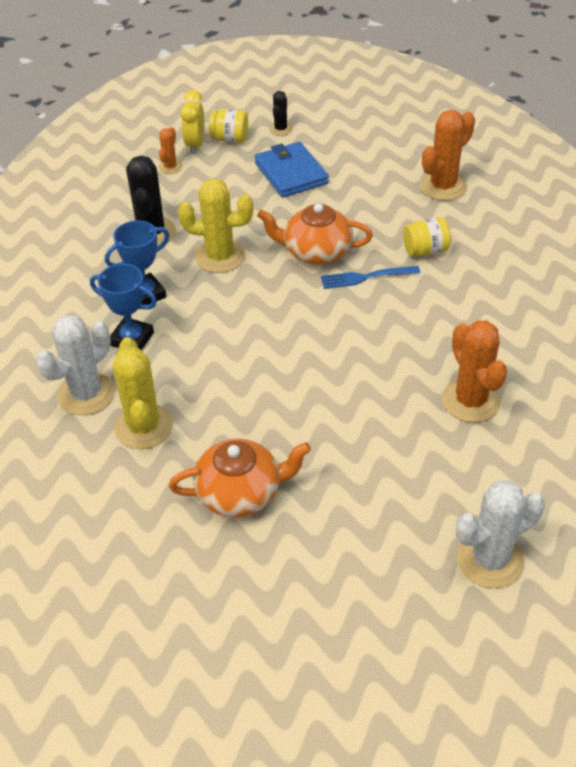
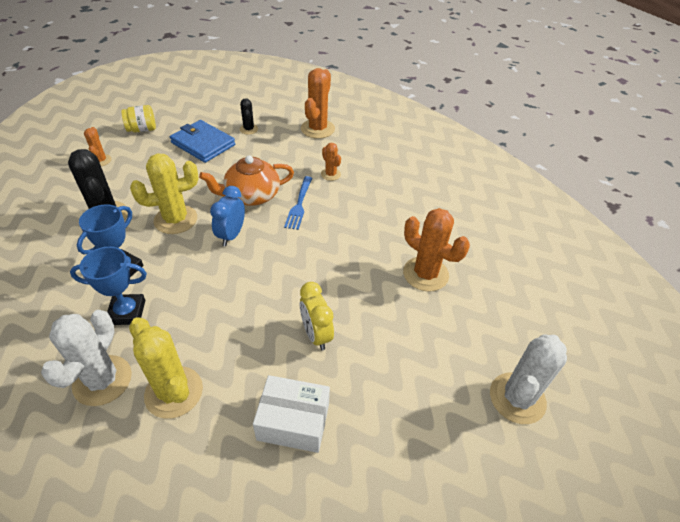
camera: 30 degrees left, 0 degrees up
orange teapot [169,439,311,517] -> white box [253,375,330,453]
yellow clock [180,90,205,154] -> yellow clock moved to [300,282,334,350]
black cactus [269,91,292,136] -> black cactus moved to [240,98,258,135]
blue fork [321,266,420,289] -> blue fork turned 45 degrees counterclockwise [284,176,312,230]
yellow jar [403,217,451,256] -> orange cactus [321,143,341,181]
none -> blue clock [210,186,245,246]

